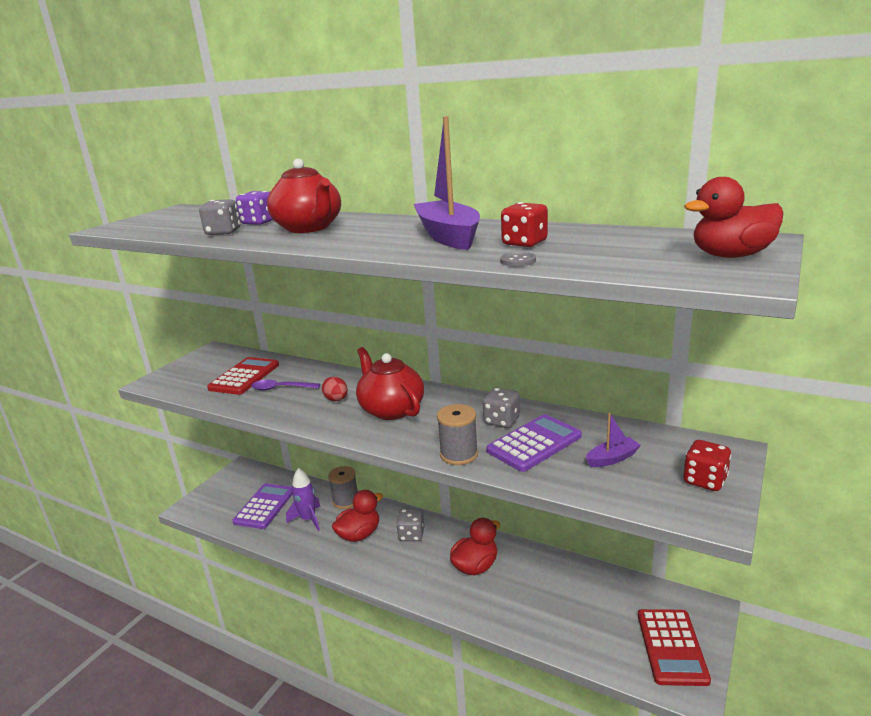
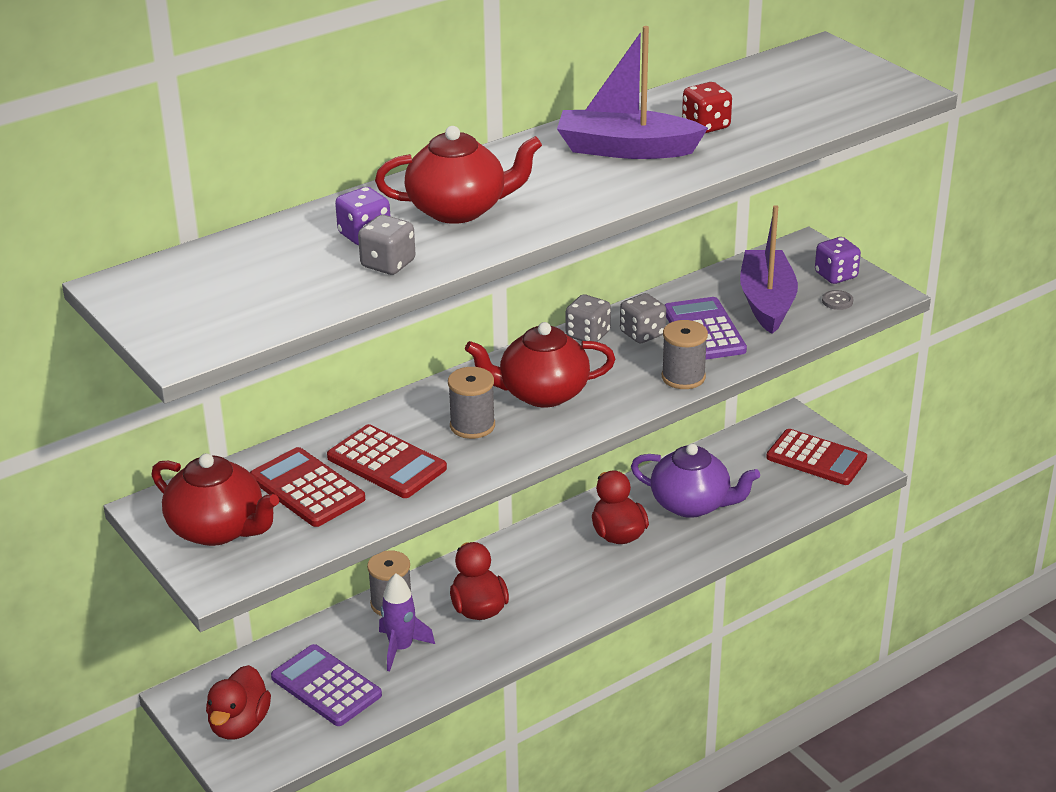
camera: 65 degrees left, 10 degrees up
purple spoon [251,380,320,391] -> red calculator [327,424,447,498]
red egg [322,377,348,401] -> grey spool [448,367,495,439]
grey dice [396,509,424,541] -> grey dice moved to [566,294,611,342]
grey button [501,252,536,267] -> grey button moved to [822,290,853,310]
purple boat [586,413,641,467] -> purple boat [740,205,798,334], size x2.07
red duck [684,177,783,258] -> red duck moved to [206,665,271,740]
red dice [684,440,731,491] -> purple dice [815,237,861,284]
none -> red teapot [152,453,279,546]
none -> purple teapot [631,444,760,518]

